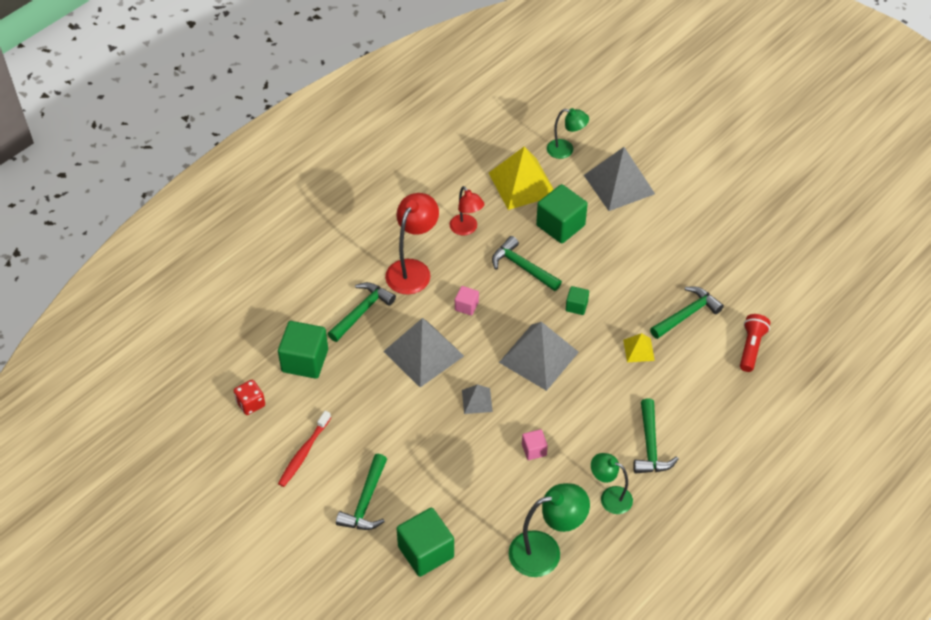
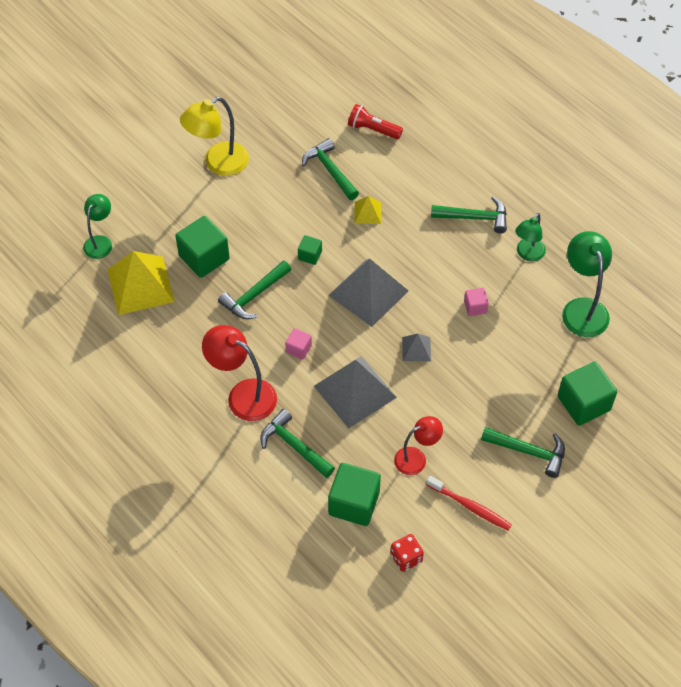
camera: 85 degrees left, 5 degrees up
red lamp [449,186,484,236] -> red lamp moved to [394,416,443,475]
grey pyramid [584,147,655,211] -> none
none -> yellow lamp [180,97,249,176]

